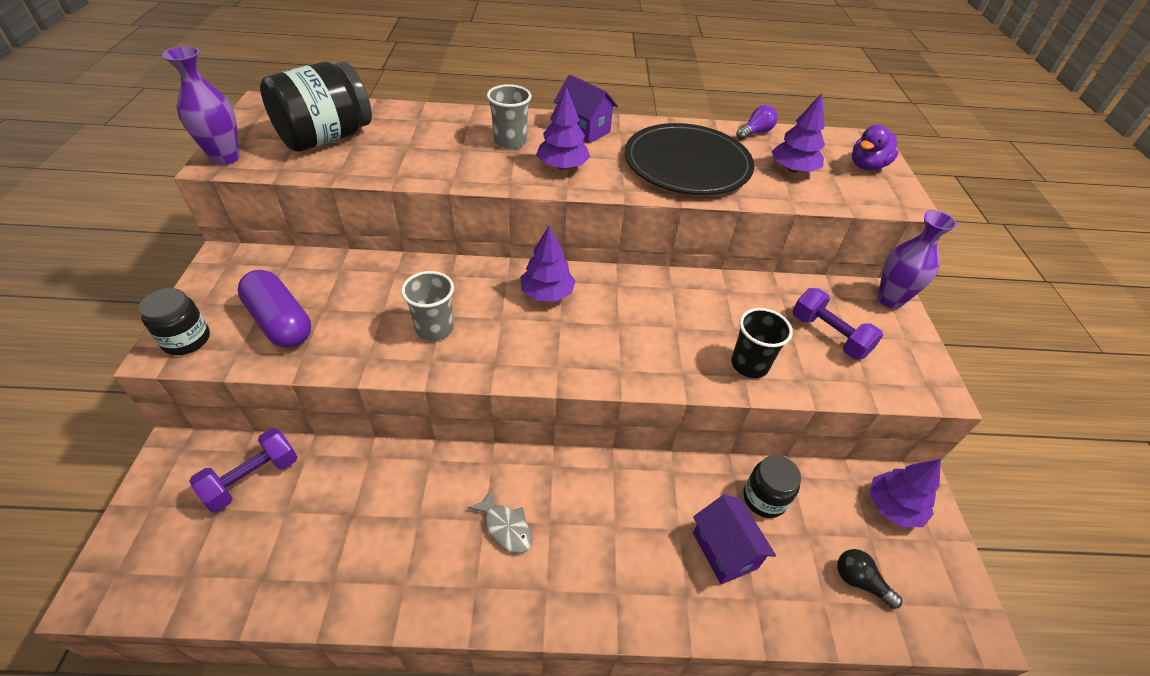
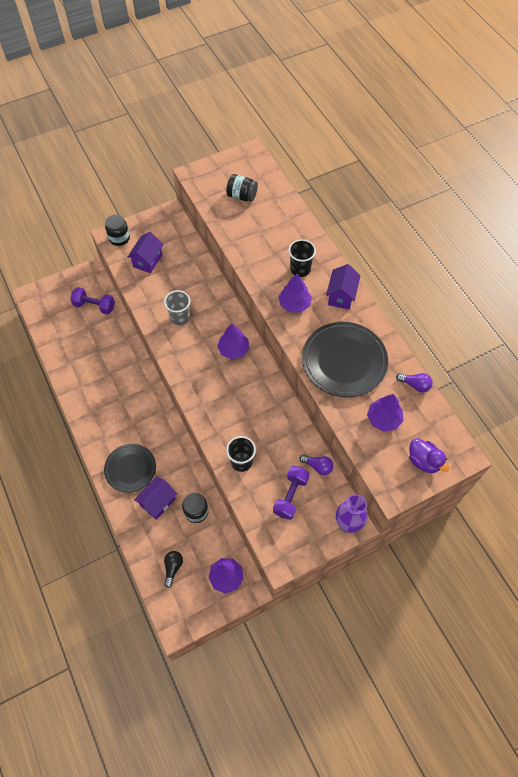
camera: 65 degrees right, 15 degrees up
purple vase [162,46,240,165] -> none
purple capsule [237,270,311,348] -> purple house [128,232,163,273]
black jar [260,62,372,152] -> black jar [226,174,258,202], size x0.56
grey fish [468,489,532,553] -> none
grey cup [487,84,531,149] -> black cup [288,239,316,277]
purple duck [852,125,899,170] -> purple duck turned 150 degrees counterclockwise [409,438,449,473]
none -> black plate [104,444,156,493]
none -> purple light bulb [299,455,333,475]

